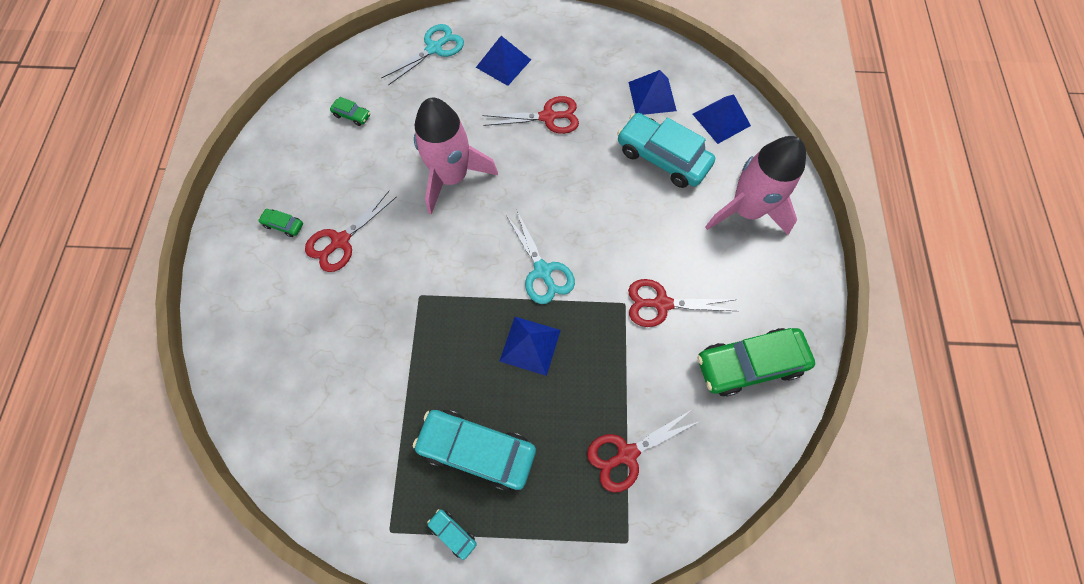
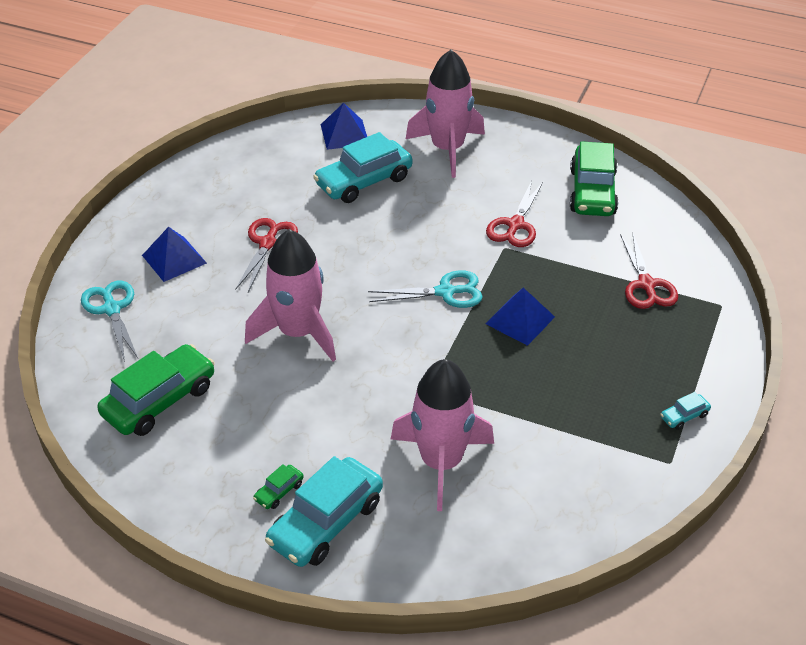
camera: 70 degrees left, 25 degrees down
red scissors [305,191,397,272] -> none
green car [330,97,370,126] -> green car [97,344,215,436], size x2.34
turquoise car [413,410,536,491] -> turquoise car moved to [265,456,383,567]
blue pyramid [628,70,677,115] -> none
none -> pink rocket [391,359,494,511]

